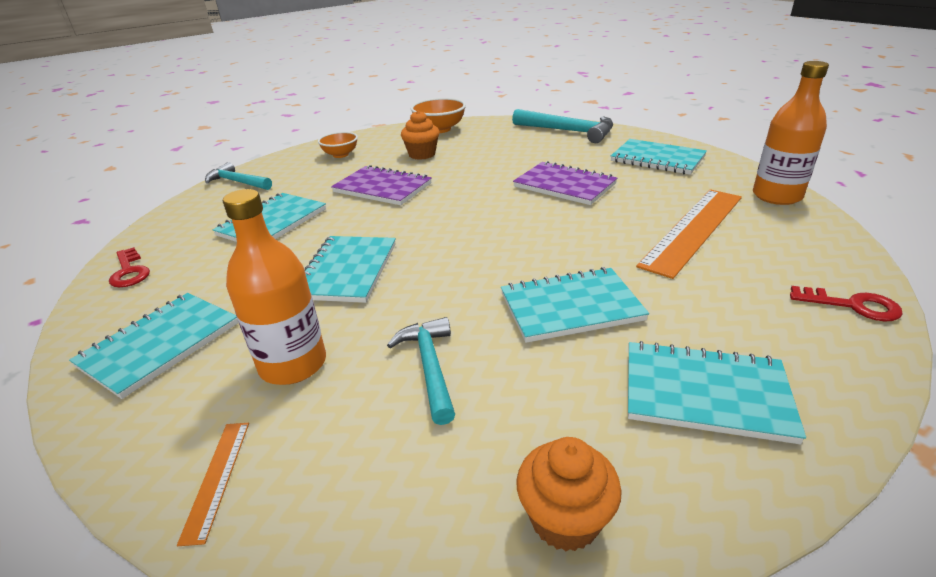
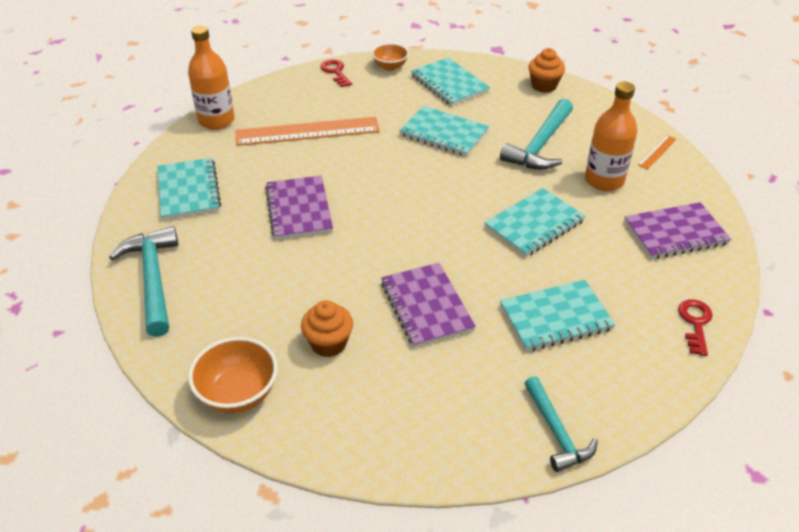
camera: 140 degrees left, 10 degrees up
turquoise notebook [69,293,239,399] -> purple notebook [624,202,731,259]
orange bowl [318,132,358,158] -> orange bowl moved to [372,43,409,71]
turquoise hammer [387,317,455,425] -> turquoise hammer [500,99,573,170], size x1.54

